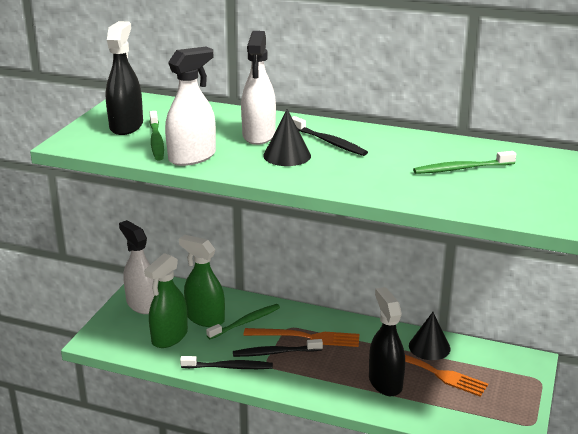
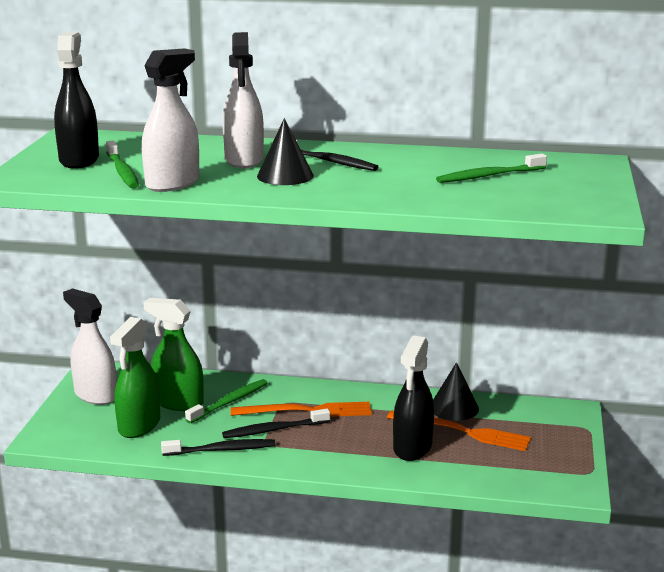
camera: 10 degrees left, 5 degrees down
black spray bottle [369,287,405,396] -> black spray bottle turned 135 degrees counterclockwise [393,336,434,461]

